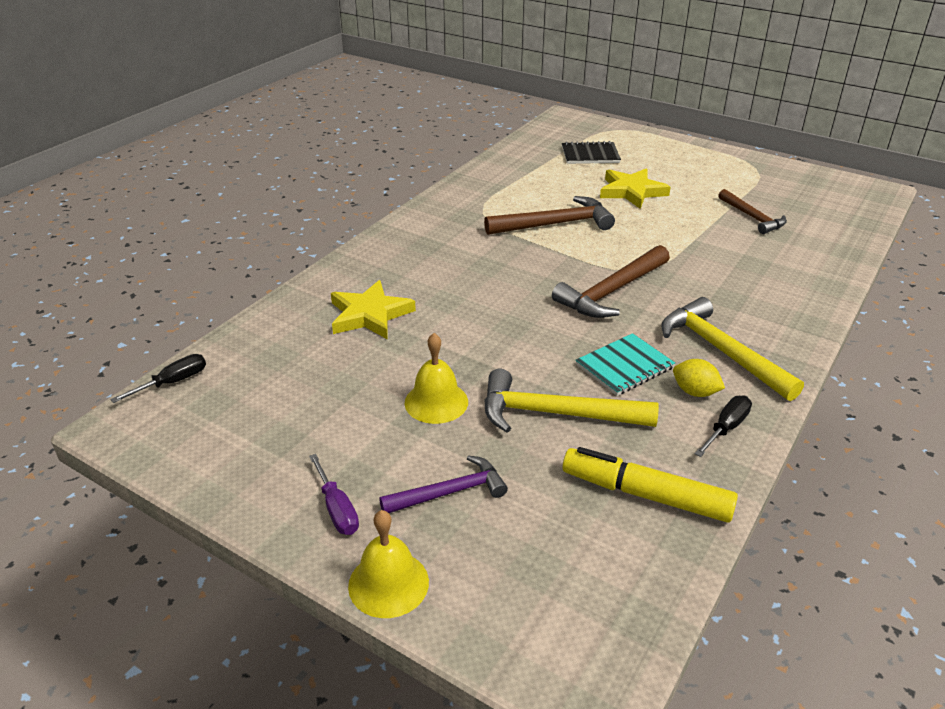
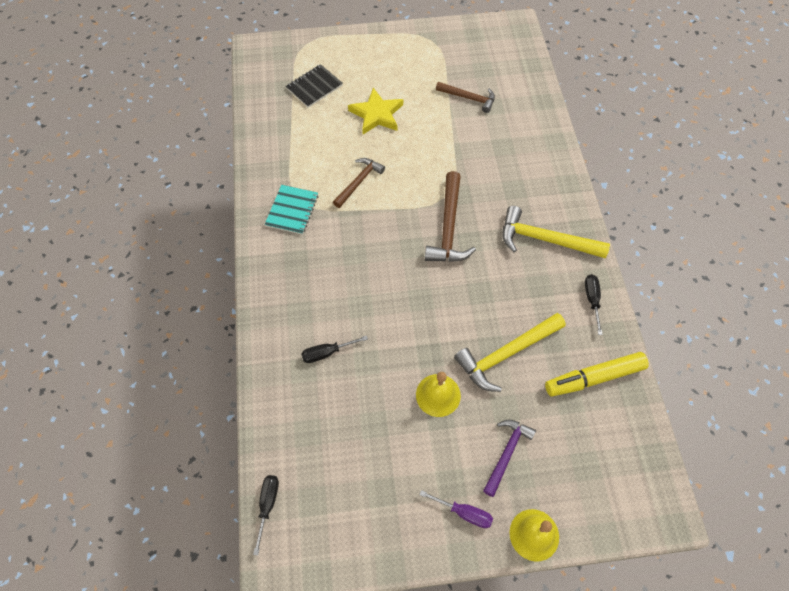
camera: 40 degrees left, 25 degrees up
yellow star [331,280,416,339] -> black screwdriver [301,336,368,363]
brown hammer [484,196,615,235] -> brown hammer [333,158,385,208], size x0.65
turquoise notebook [576,333,675,396] -> turquoise notebook moved to [265,185,318,235]
yellow lemon [673,359,725,397] -> none

